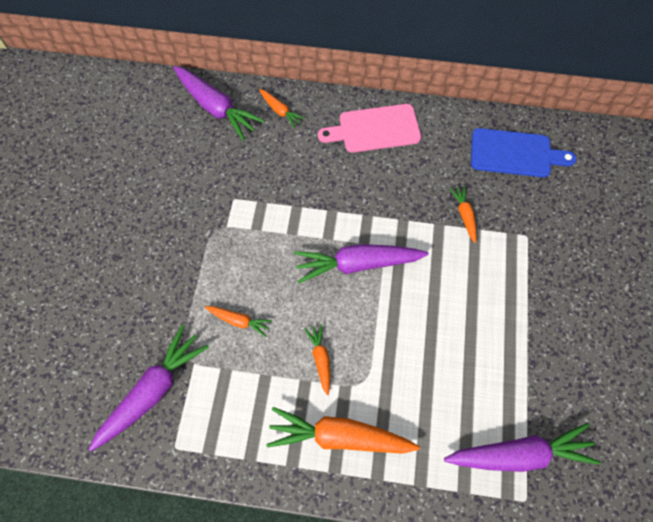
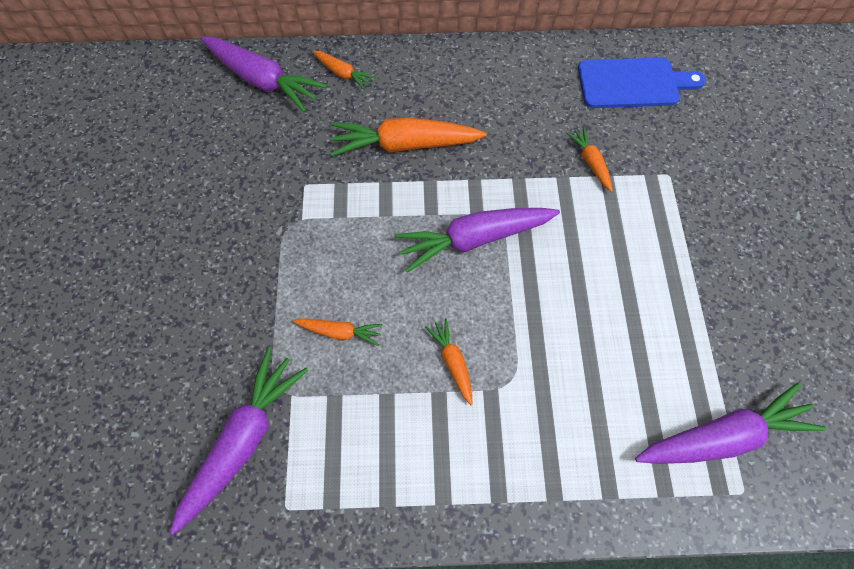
camera: 10 degrees left, 0 degrees up
orange carrot [266,407,420,454] -> orange carrot moved to [330,118,487,156]
pink cutting board [318,104,421,153] -> none

